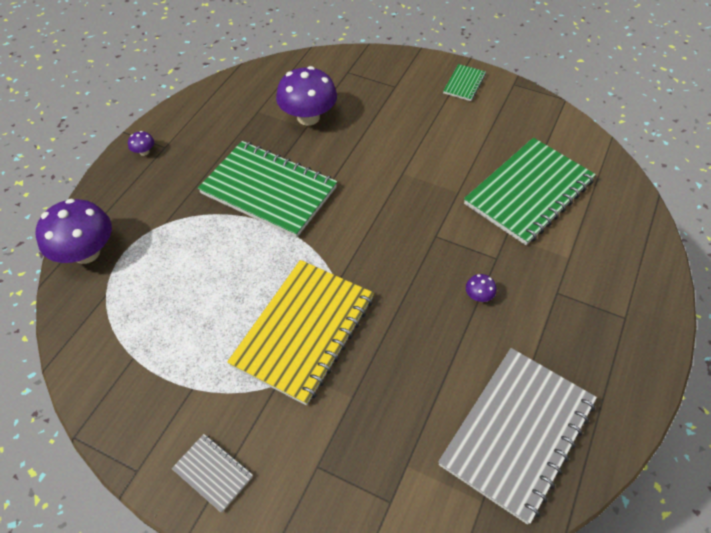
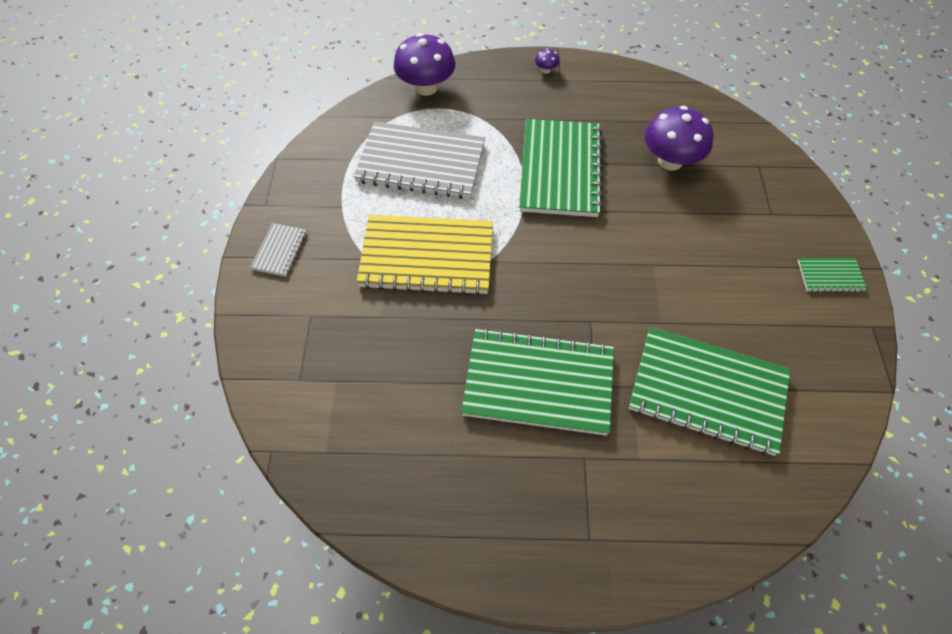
camera: 65 degrees right, 5 degrees up
grey notebook [438,348,597,525] -> grey notebook moved to [353,122,485,199]
purple mushroom [466,274,497,302] -> green notebook [461,328,614,436]

